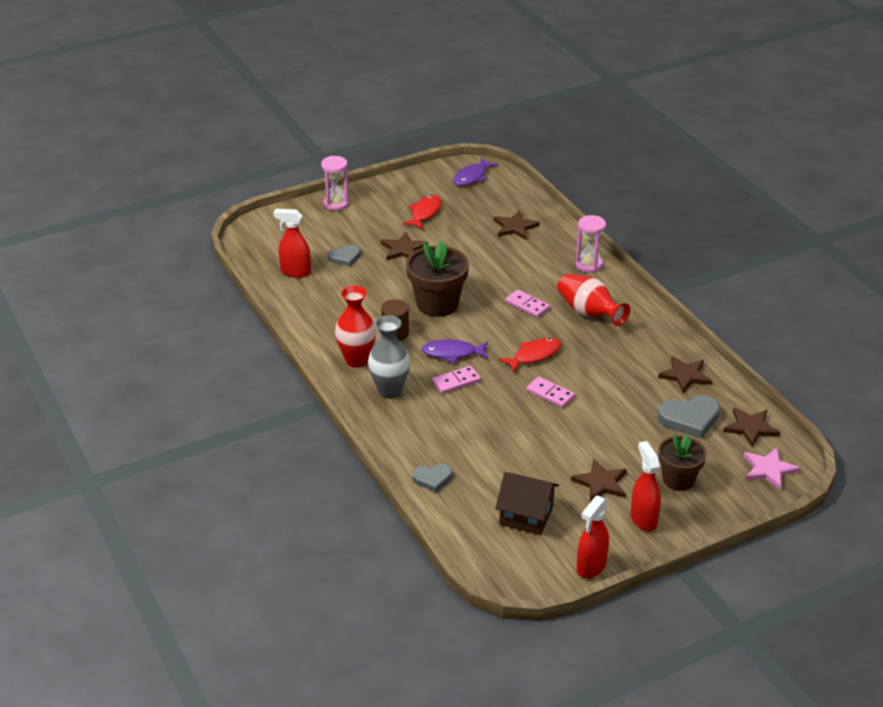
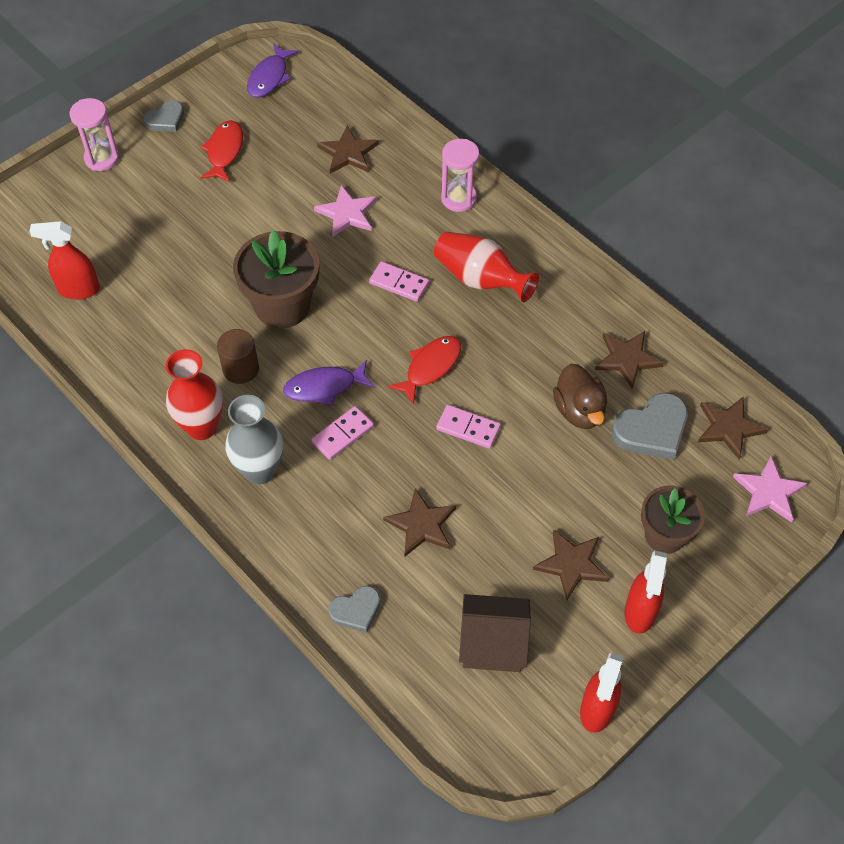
camera: 15 degrees left, 20 degrees up
grey heart [328,245,360,266] -> grey heart moved to [143,101,184,132]
brown star [381,232,428,260] -> brown star moved to [383,488,456,556]
red spray bottle [631,441,661,531] -> red spray bottle turned 135 degrees counterclockwise [624,551,667,634]
none -> pink star [314,185,377,237]
none -> brown duck [553,364,607,429]

